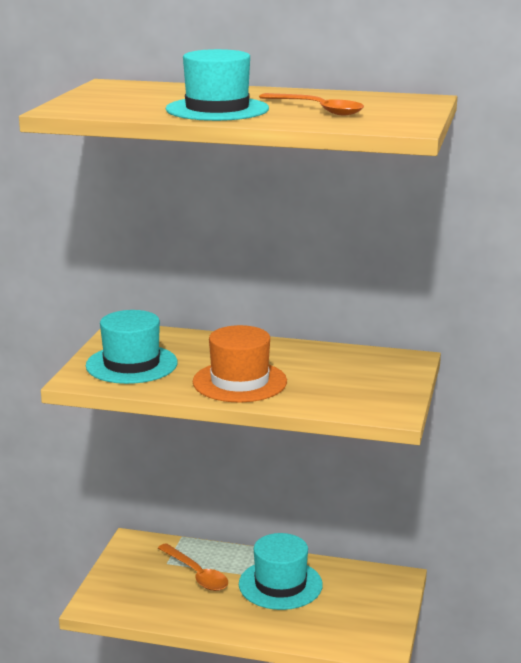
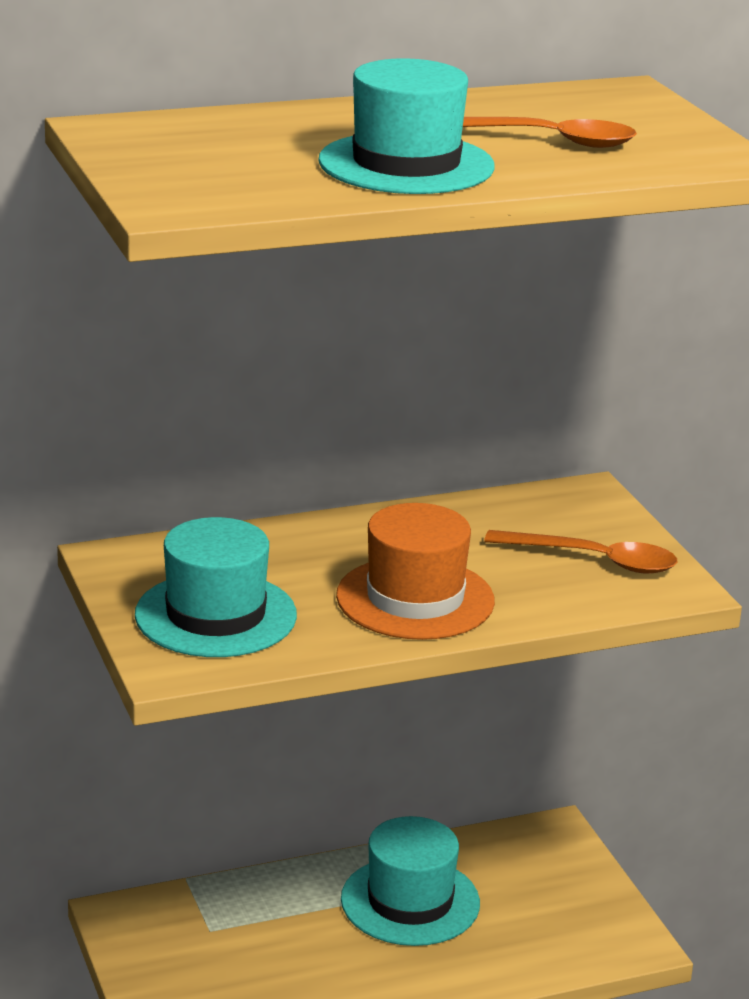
camera: 35 degrees left, 5 degrees up
orange spoon [158,543,228,591] -> orange spoon moved to [484,530,677,574]

